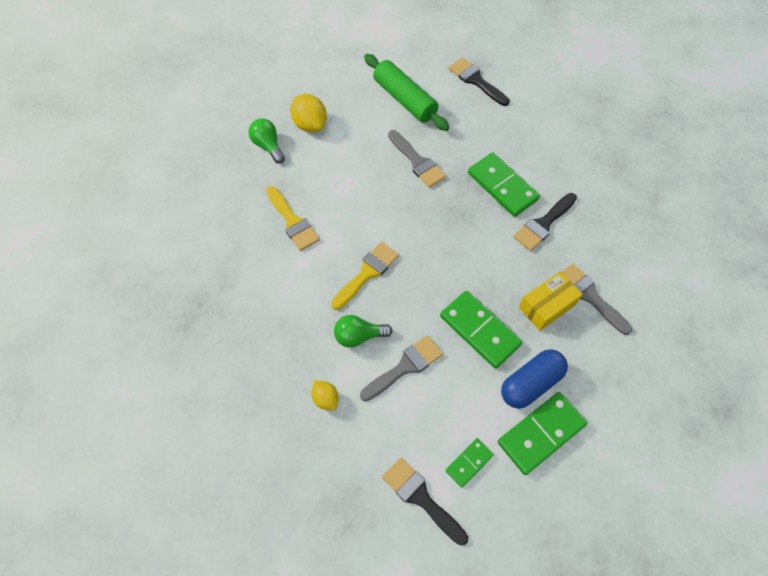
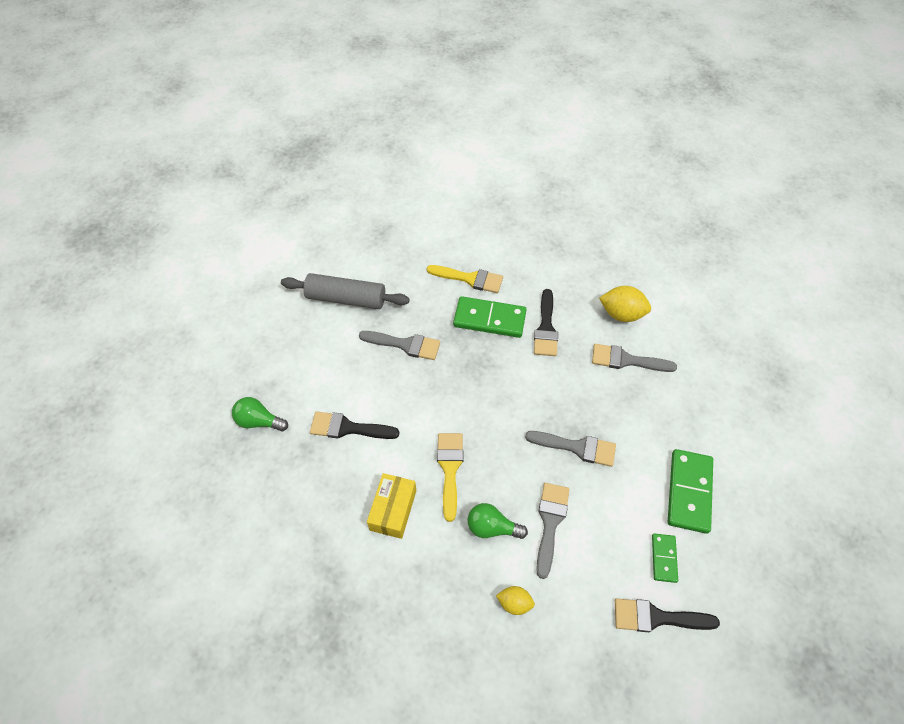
camera: 40 degrees left, 5 degrees down
yellow brush [266,186,320,251] -> yellow brush moved to [427,265,503,293]
yellow lemon [290,94,327,132] -> yellow lemon moved to [599,286,651,322]
green light bulb [334,315,393,348] -> green light bulb turned 60 degrees clockwise [468,503,528,539]
green rolling pin [364,54,449,131] -> grey rolling pin [281,273,410,309]
green domino [440,291,522,369] -> grey brush [525,431,616,467]
black brush [448,57,510,106] -> black brush moved to [310,411,399,439]
blue capsule [501,349,568,409] -> none
yellow box [519,271,583,331] -> yellow box moved to [367,473,416,539]

